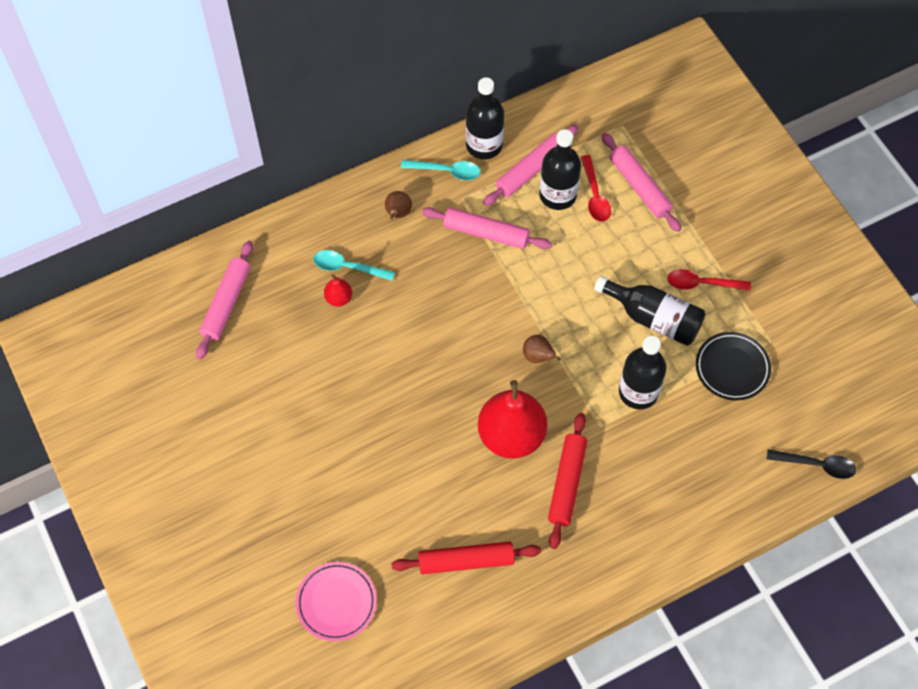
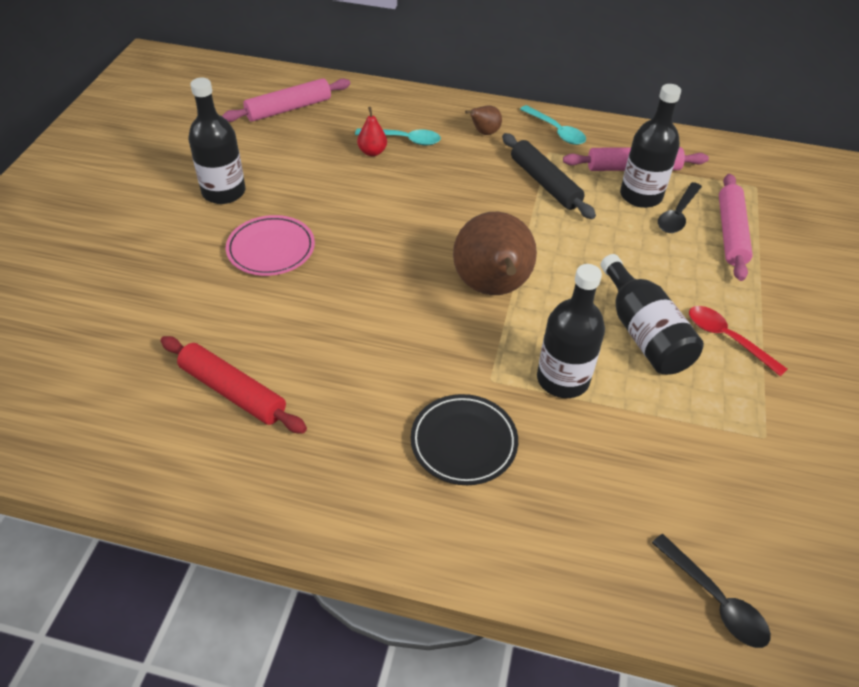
camera: 40 degrees right, 15 degrees down
pink plate [296,562,377,641] -> pink plate moved to [226,215,315,276]
turquoise spoon [313,250,395,281] -> turquoise spoon turned 135 degrees clockwise [355,128,441,146]
pink rolling pin [422,207,552,249] -> black rolling pin [502,133,596,219]
black bottle [466,77,504,159] -> black bottle moved to [188,78,246,204]
red pear [478,380,547,459] -> none
brown pear [523,335,561,363] -> brown pear [453,212,537,295], size x2.33
red rolling pin [548,413,587,549] -> none
red spoon [581,155,611,222] -> black spoon [658,182,702,233]
black plate [696,332,771,400] -> black plate moved to [411,394,518,485]

